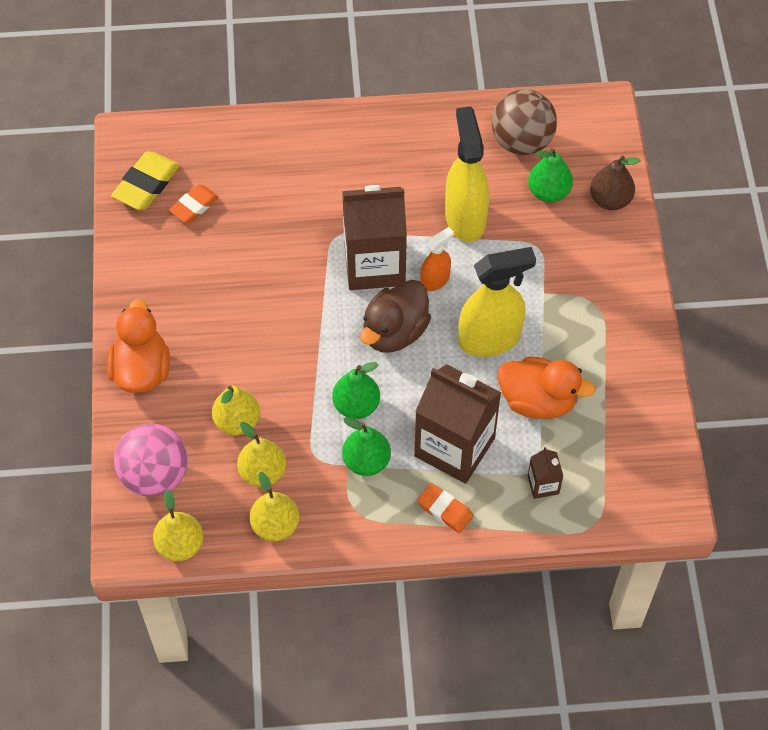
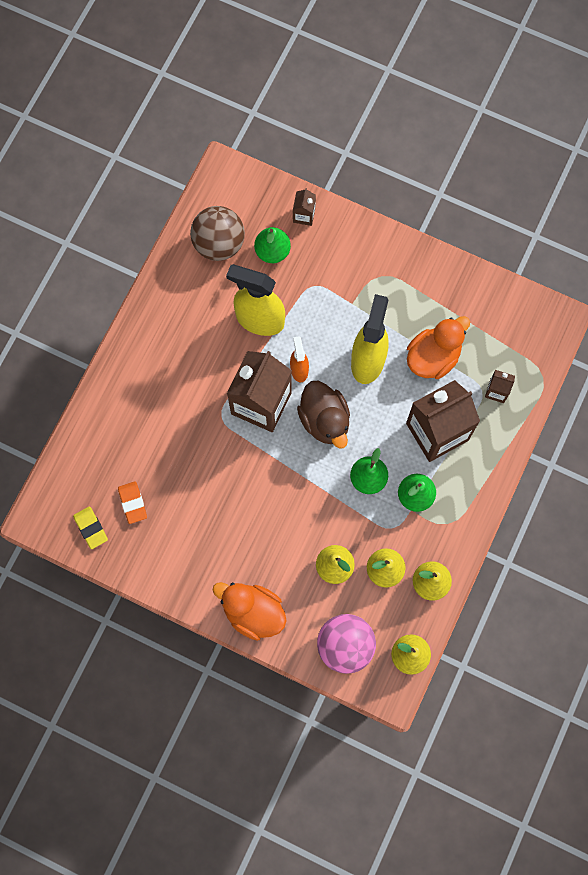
camera: 60 degrees left, 15 degrees up
yellow eraser [111,151,180,210] -> yellow eraser [73,506,108,549], size x0.66
orange eraser [417,483,474,533] -> none
brown pear [590,156,641,210] -> brown carton [293,188,316,226]

